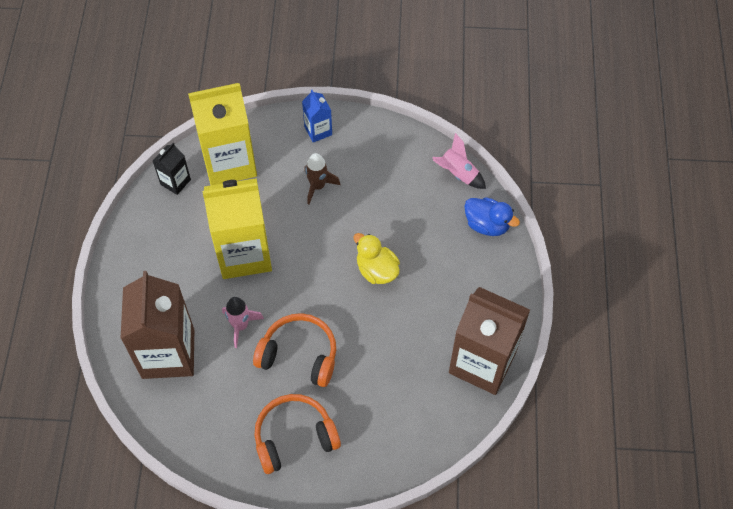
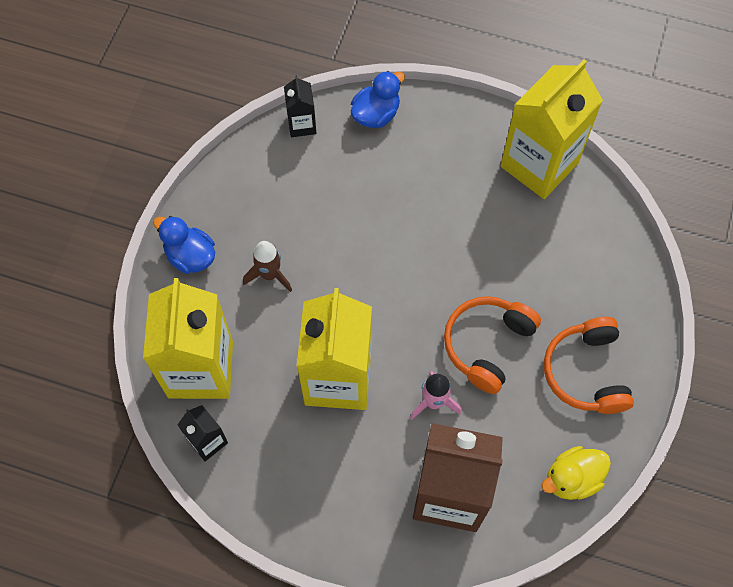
camera: 75 degrees left, 5 degrees up
blue carton [302,90,332,142] -> blue duck [153,216,215,274]
yellow duck [354,233,400,284] -> yellow duck moved to [541,446,611,500]
pink rocket [432,133,486,189] -> black carton [284,75,316,137]
brown carton [449,287,530,395] -> yellow carton [500,60,603,199]

